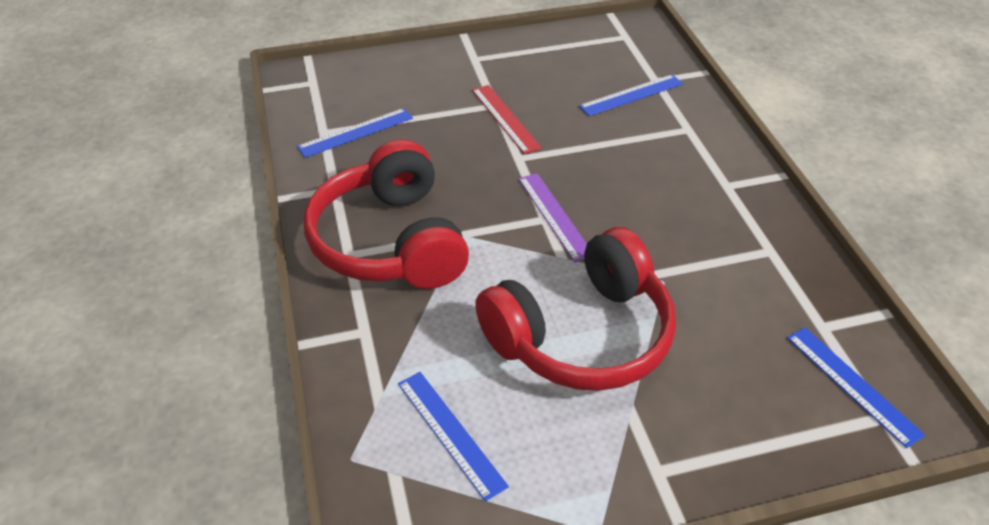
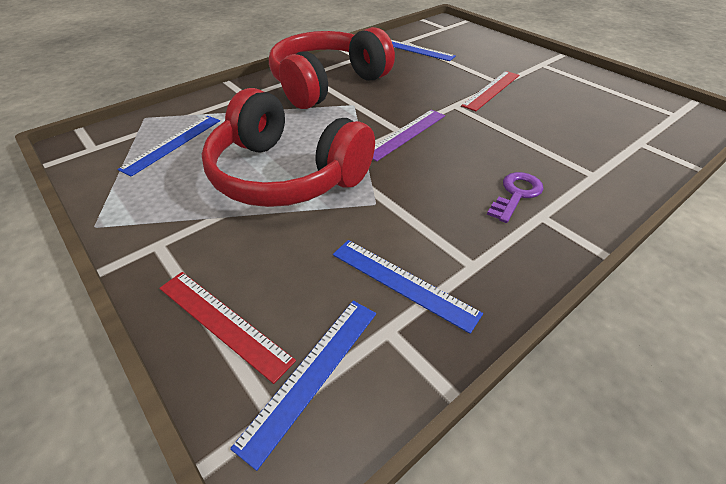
camera: 65 degrees right, 0 degrees up
blue ruler [579,74,683,116] -> blue ruler moved to [333,240,483,334]
none -> red ruler [159,272,296,384]
none -> purple key [487,172,544,223]

